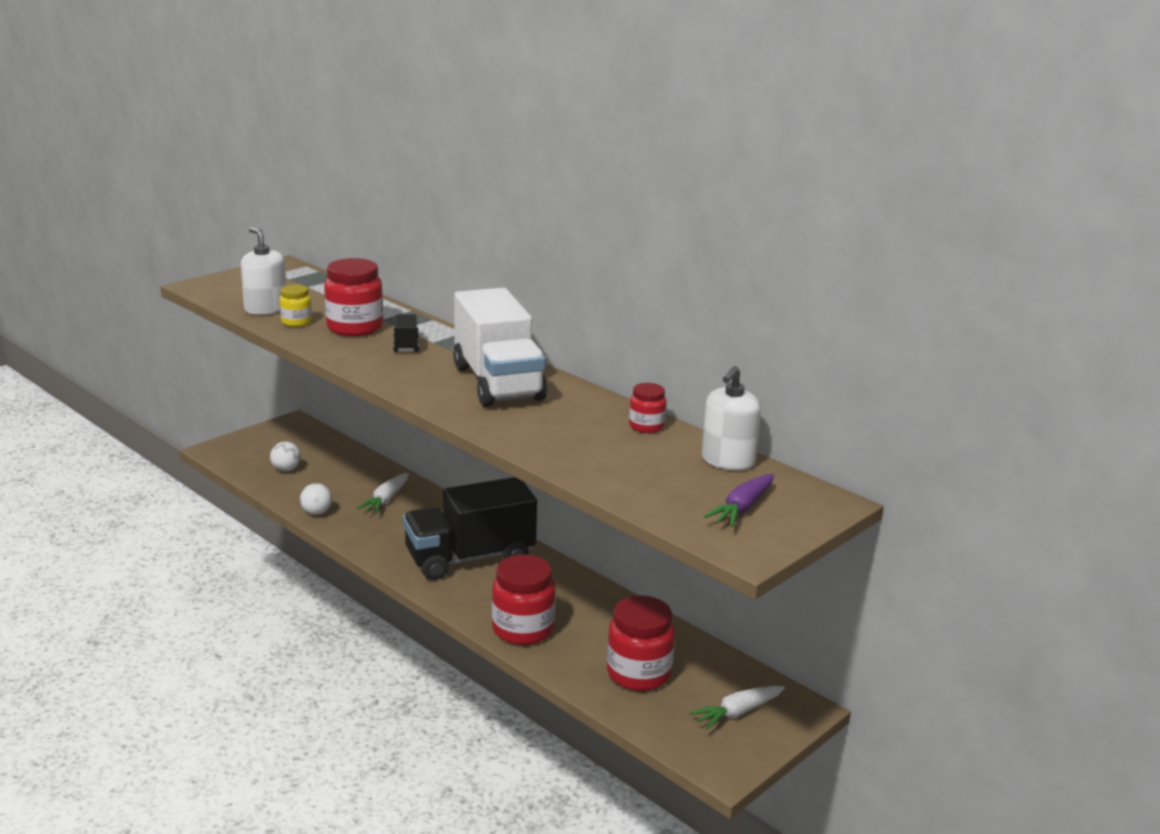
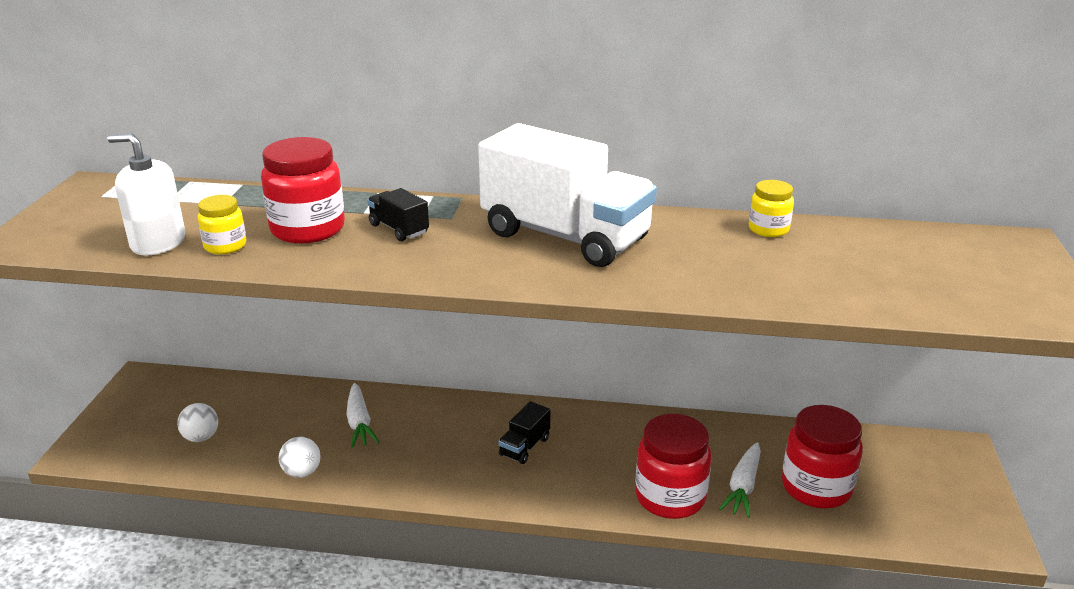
camera: 35 degrees left, 5 degrees up
black truck [403,477,537,580] -> black truck [498,401,550,464], size x0.41
red jar [629,383,667,433] -> yellow jar [749,180,794,237]
white carrot [690,686,785,730] -> white carrot moved to [719,442,761,518]
white soap dispenser [702,366,761,470] -> none
purple carrot [704,474,774,527] -> none

